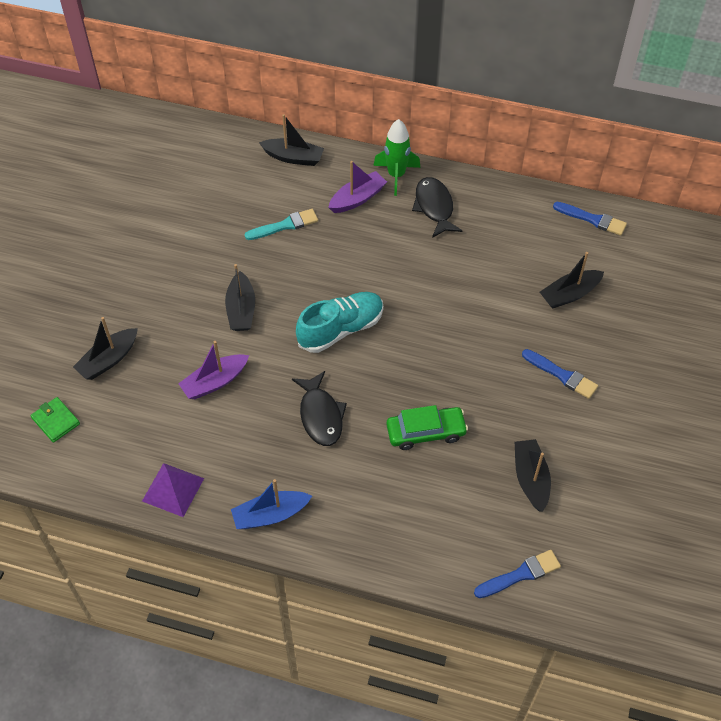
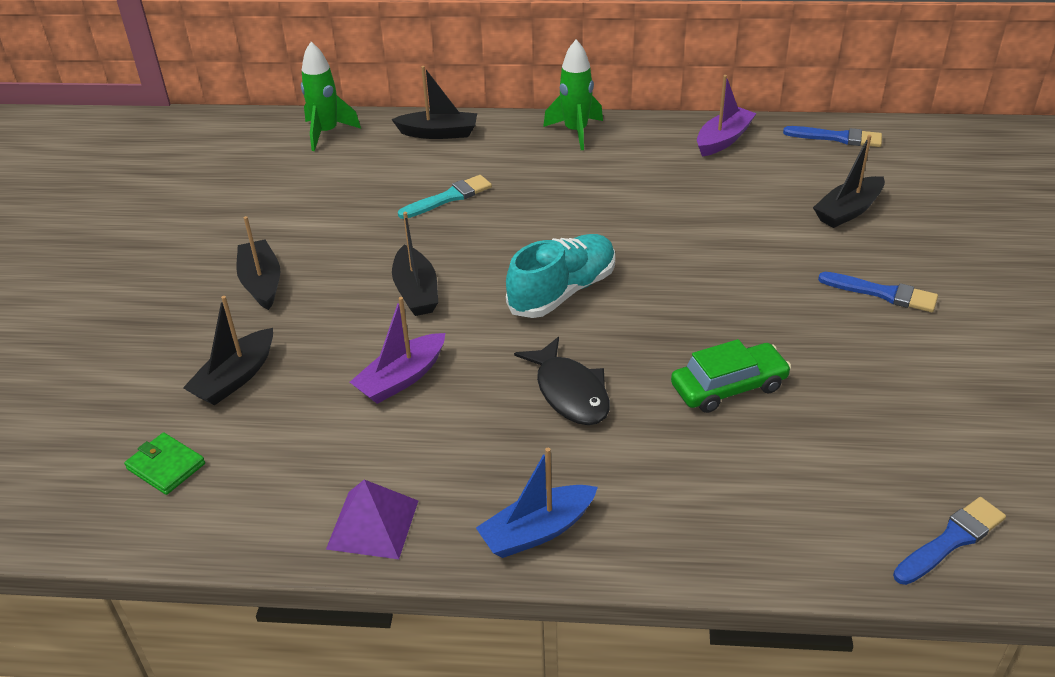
camera: 10 degrees left, 15 degrees down
purple boat [328,161,387,213] -> purple boat moved to [697,75,757,157]
black fish [412,177,463,238] -> none
black boat [515,439,551,512] -> black boat moved to [236,216,280,310]
none -> green rocket [301,42,361,151]

